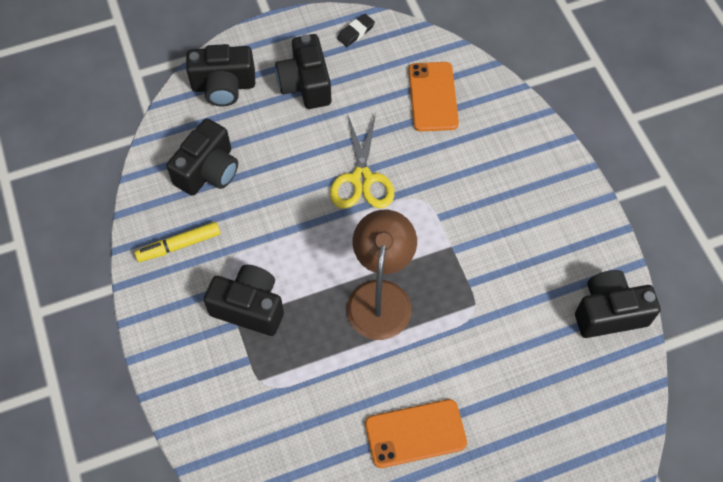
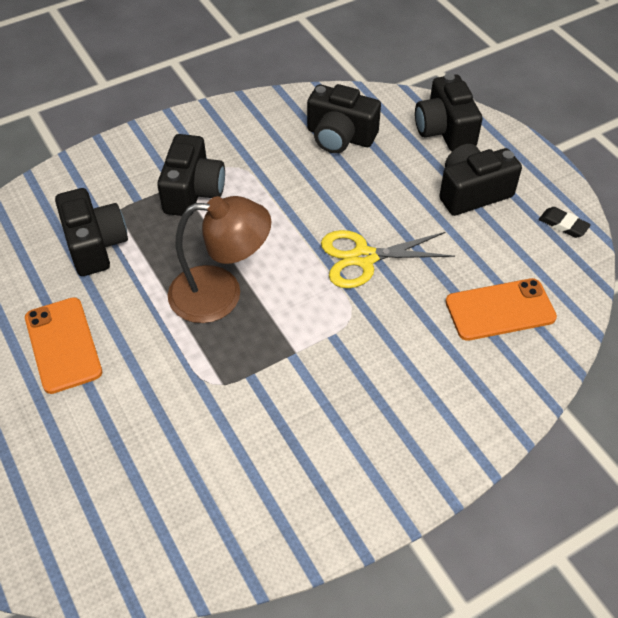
camera: 80 degrees right, 10 degrees down
yellow marker [134,222,221,262] -> none
black camera [575,270,661,338] -> black camera moved to [55,188,128,276]

